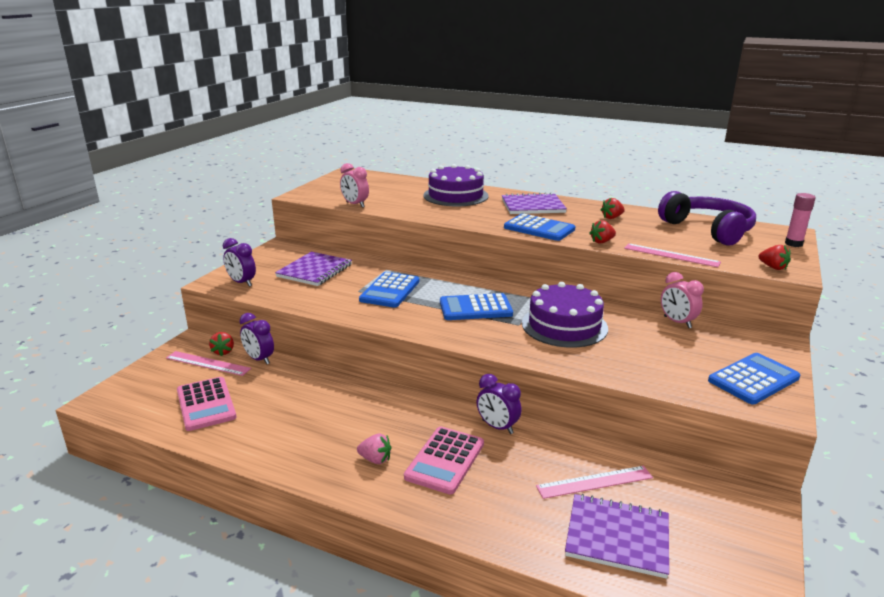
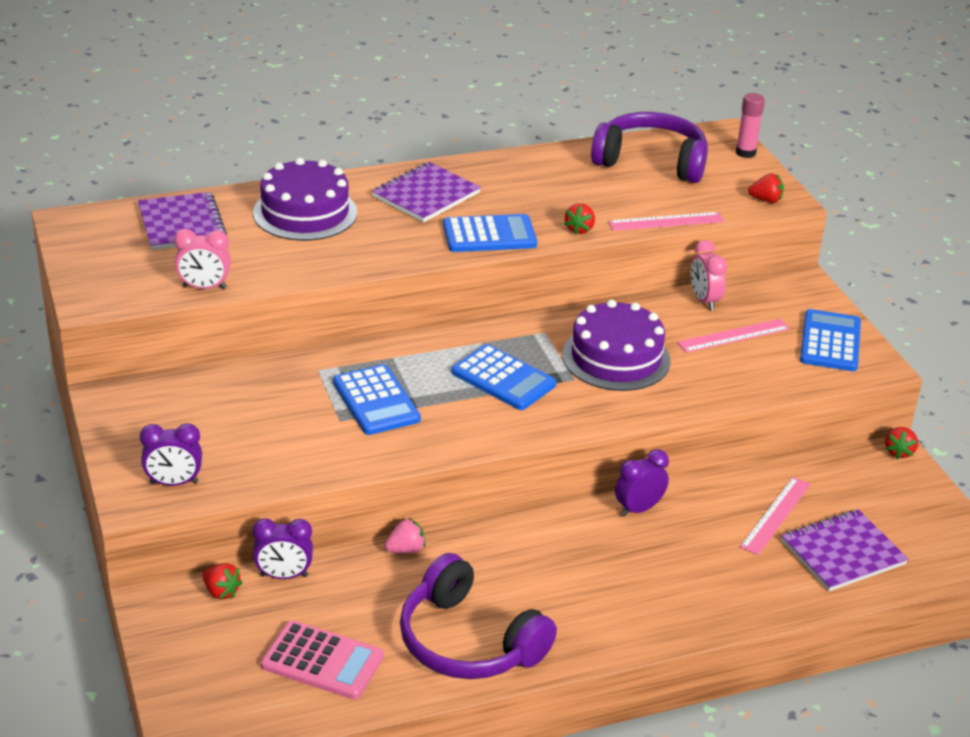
camera: 45 degrees left, 10 degrees up
pink ruler [166,351,251,376] -> pink ruler moved to [677,319,790,353]
purple notebook [275,252,352,286] -> purple notebook moved to [138,192,227,250]
pink strawberry [357,434,392,464] -> pink strawberry moved to [384,518,425,553]
pink calculator [404,427,484,495] -> none
blue calculator [440,293,513,320] -> blue calculator turned 90 degrees counterclockwise [451,344,556,410]
purple clock [477,374,522,434] -> purple clock turned 150 degrees clockwise [615,449,669,517]
red strawberry [600,198,625,219] -> red strawberry moved to [885,427,918,459]
pink clock [661,272,704,328] -> pink clock turned 60 degrees clockwise [691,240,727,311]
none -> purple headphones [400,553,557,679]

